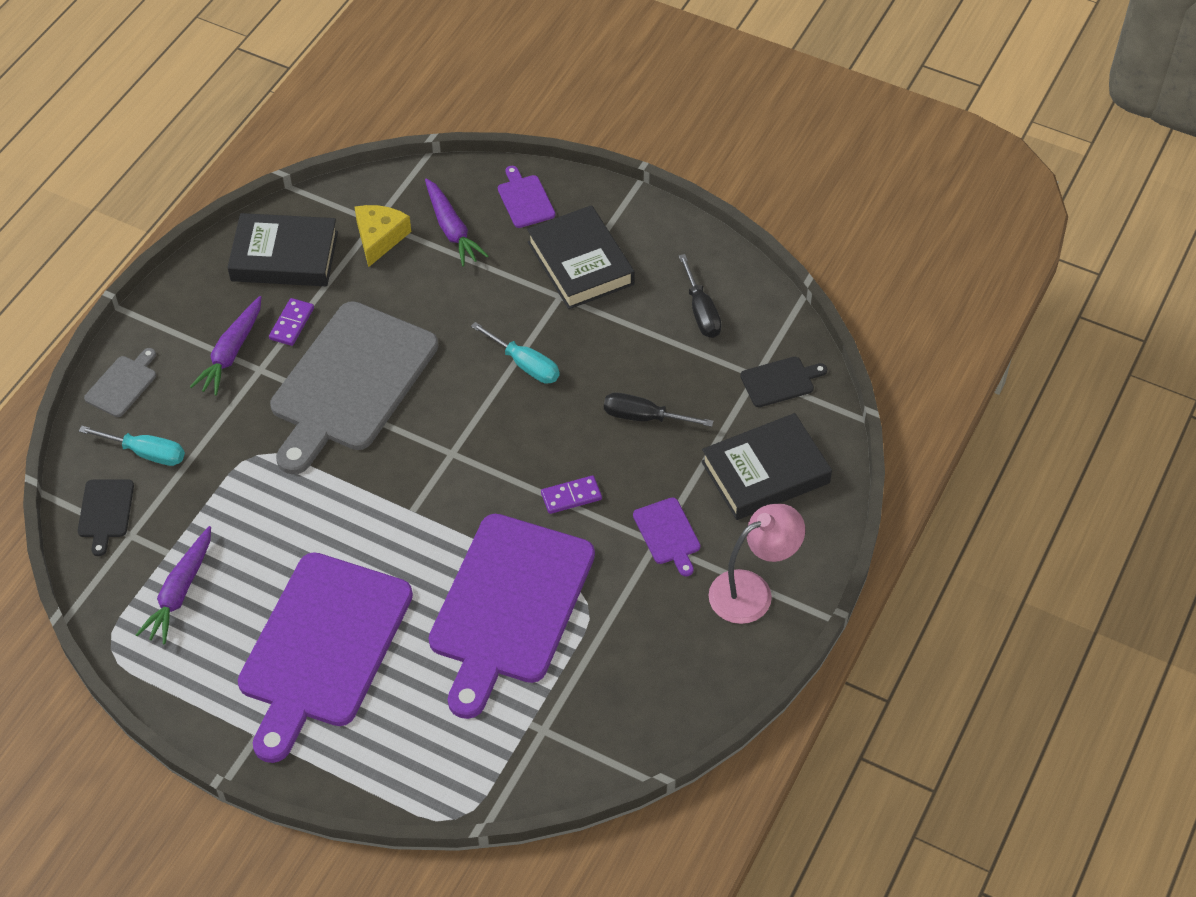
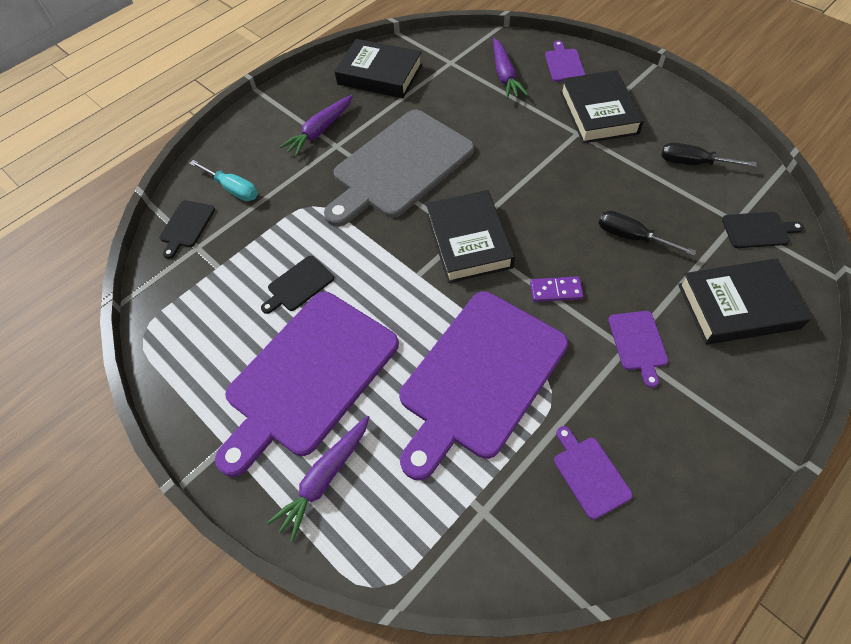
camera: 20 degrees right, 5 degrees up
grey cutting board [84,348,156,417] -> none
purple carrot [136,526,211,644] -> purple carrot moved to [267,415,369,542]
purple domino [269,298,314,346] -> none
yellow cheese [355,205,411,267] -> none
turquoise screwdriver [471,322,560,384] -> none
black screwdriver [679,254,722,338] -> black screwdriver turned 105 degrees clockwise [661,143,757,167]
pink lamp [708,504,805,624] -> none
none -> black cutting board [261,256,334,314]
none -> black book [426,190,515,283]
none -> purple cutting board [554,426,633,520]

